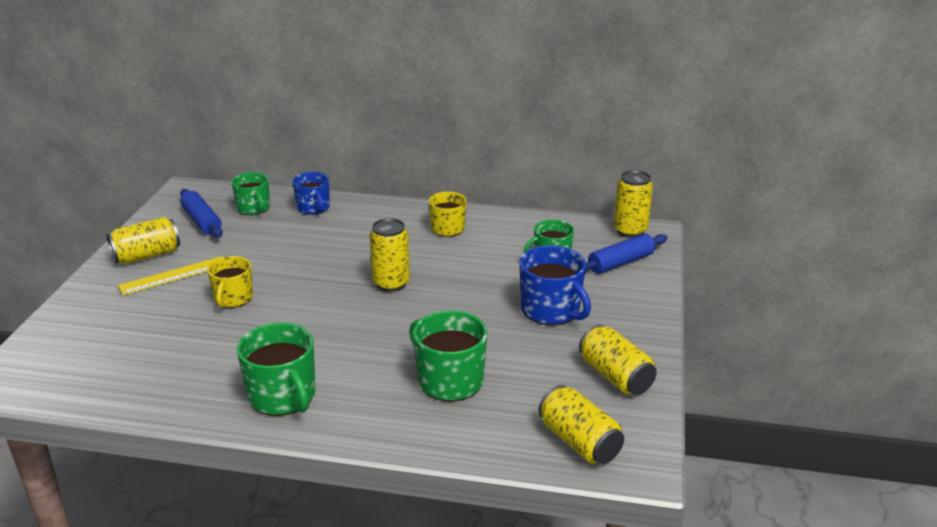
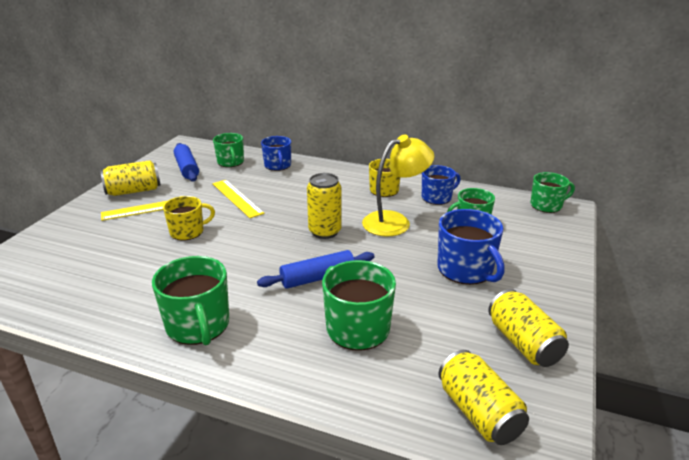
camera: 10 degrees right, 0 degrees up
yellow mug [207,256,253,308] -> yellow mug turned 135 degrees counterclockwise [163,196,215,241]
blue rolling pin [585,234,667,274] -> blue rolling pin moved to [257,250,375,289]
yellow can [614,170,653,238] -> green mug [530,172,575,213]
none -> yellow ruler [212,180,264,218]
none -> yellow lamp [362,135,434,237]
none -> blue mug [422,165,461,205]

